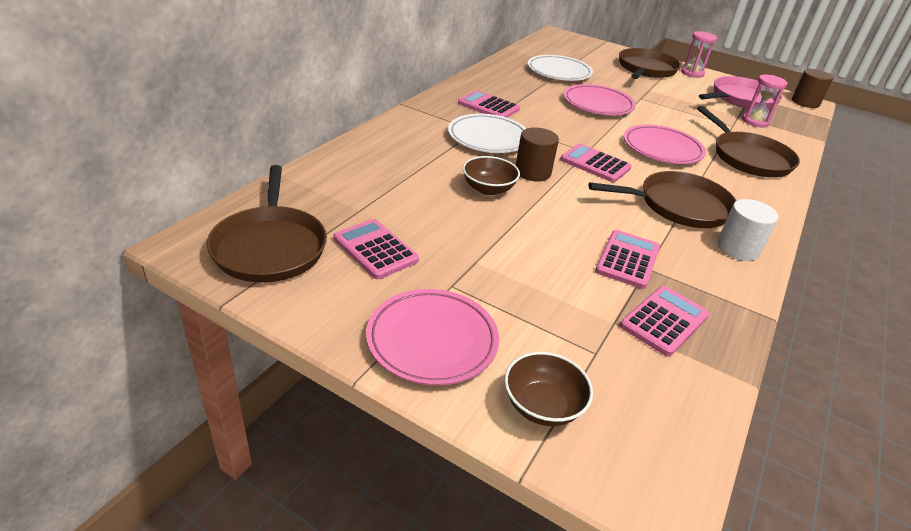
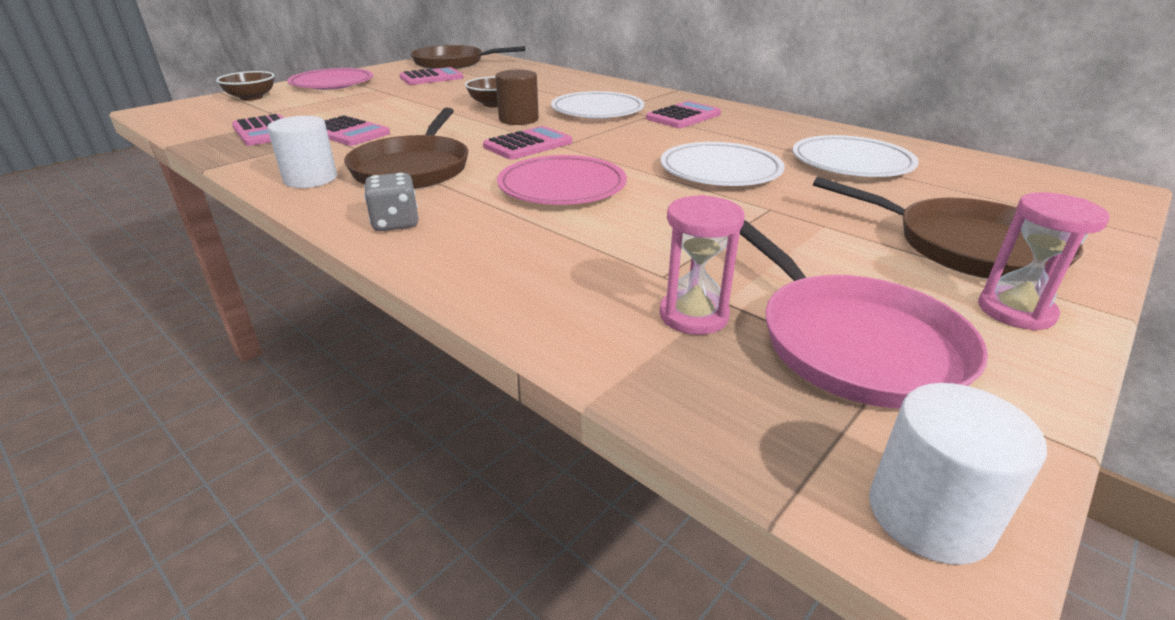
camera: 105 degrees right, 5 degrees down
pink plate [563,84,636,115] -> white plate [660,142,785,186]
brown pan [697,106,800,177] -> none
brown cylinder [792,69,834,108] -> white cylinder [869,383,1047,565]
none -> grey dice [364,173,419,231]

